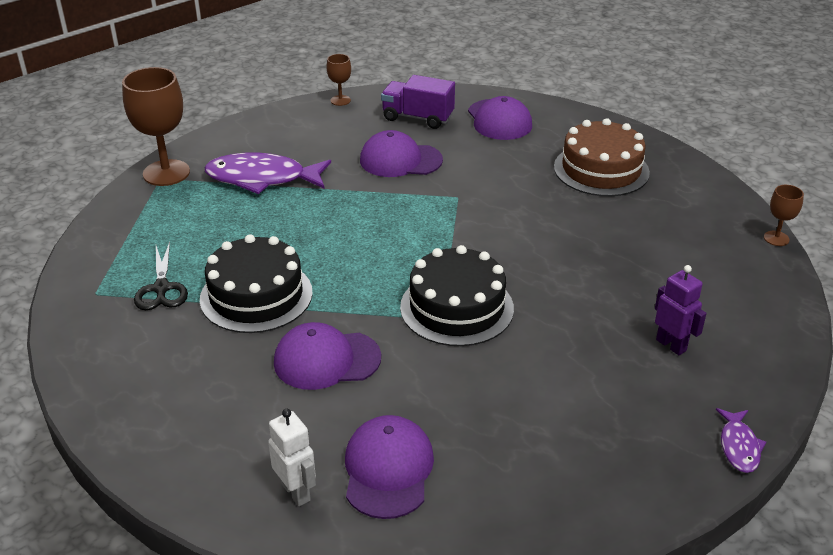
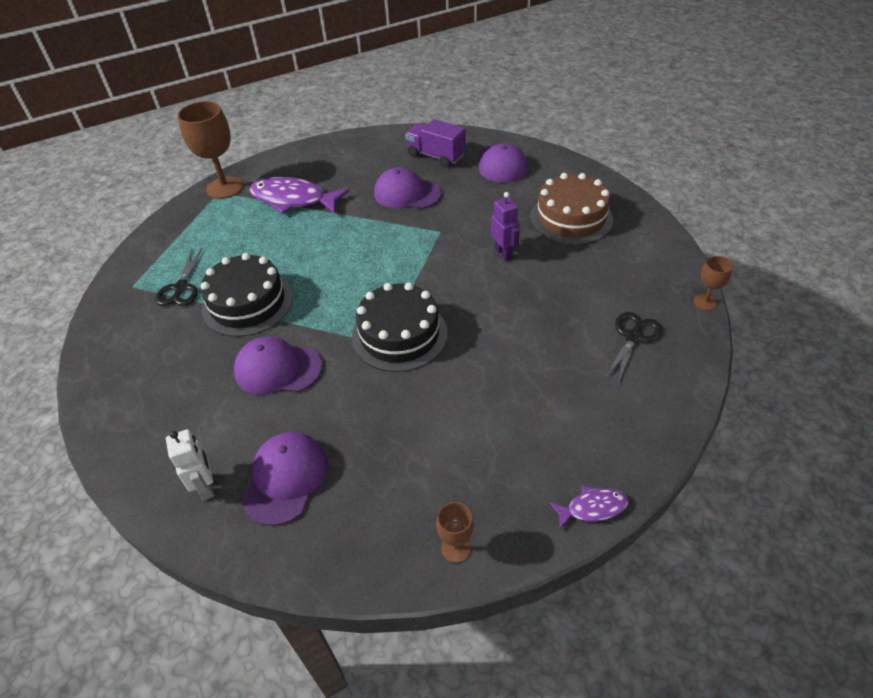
camera: 15 degrees right, 10 degrees up
brown goblet [327,54,351,106] -> brown goblet moved to [436,502,474,563]
purple robot [655,265,707,355] -> purple robot moved to [491,192,520,261]
purple fish [716,408,766,473] -> purple fish turned 120 degrees counterclockwise [549,486,629,529]
none -> black scissors [605,312,662,383]

